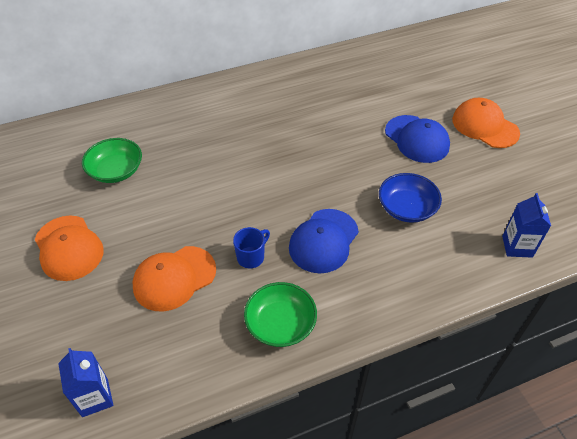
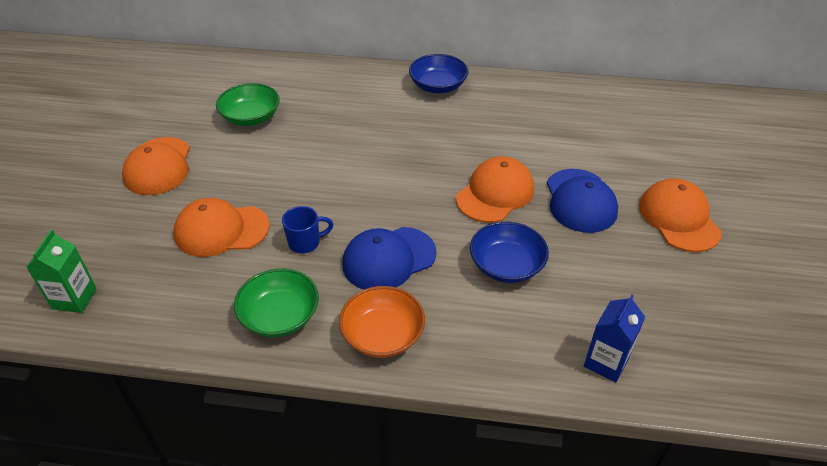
camera: 30 degrees right, 5 degrees down
blue carton [58,348,113,417] -> green carton [26,230,97,313]
none -> orange bowl [339,286,425,358]
none -> blue bowl [409,54,469,93]
none -> orange cap [456,156,534,223]

